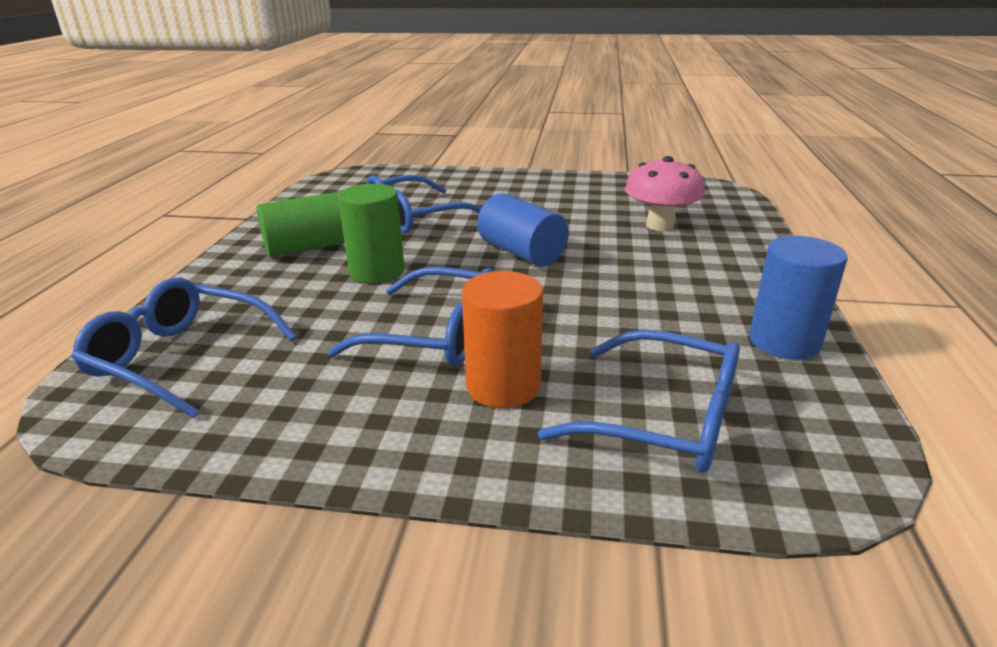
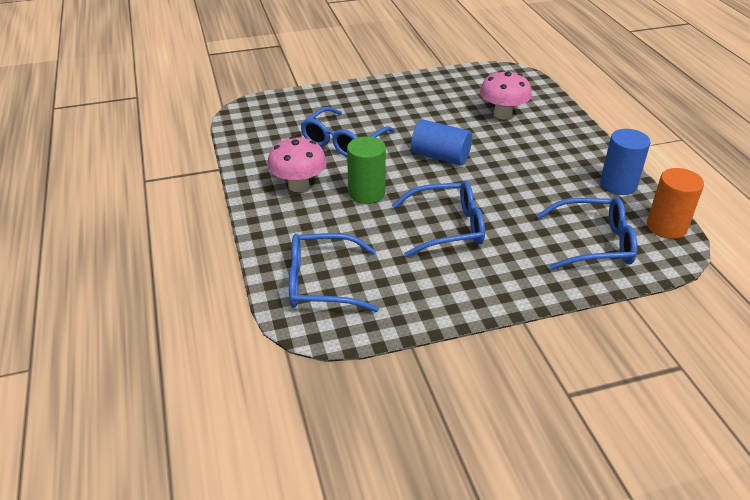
camera: 25 degrees left, 10 degrees up
green cylinder [257,193,345,257] -> pink mushroom [267,136,327,192]
orange cylinder [462,271,543,408] -> orange cylinder moved to [647,168,704,239]

